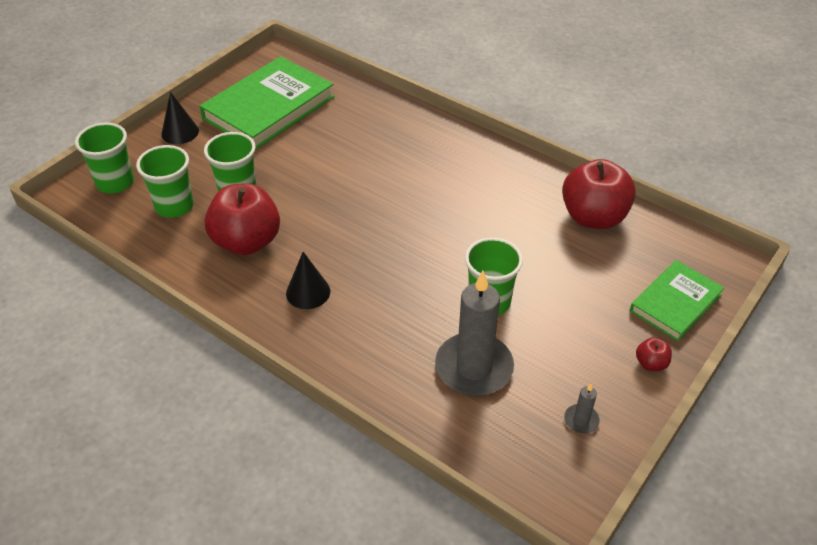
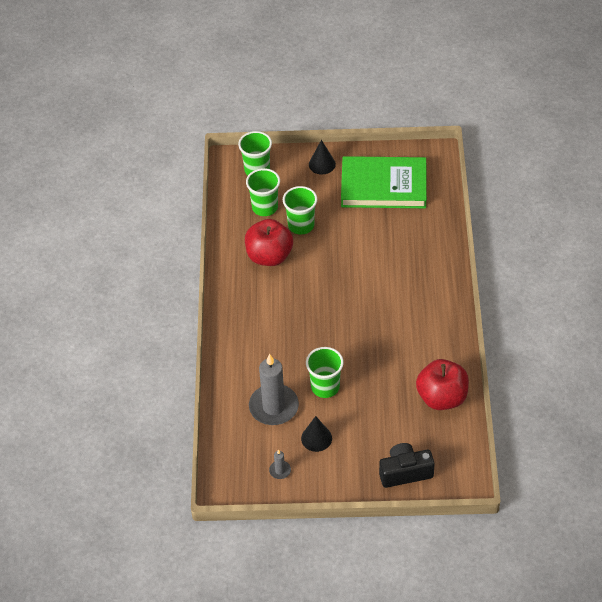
camera: 55 degrees right, 5 degrees up
black cone [286,252,330,309] -> black cone moved to [301,416,332,452]
green book [630,260,724,341] -> black camera [379,443,435,488]
red apple [636,337,672,371] -> none

